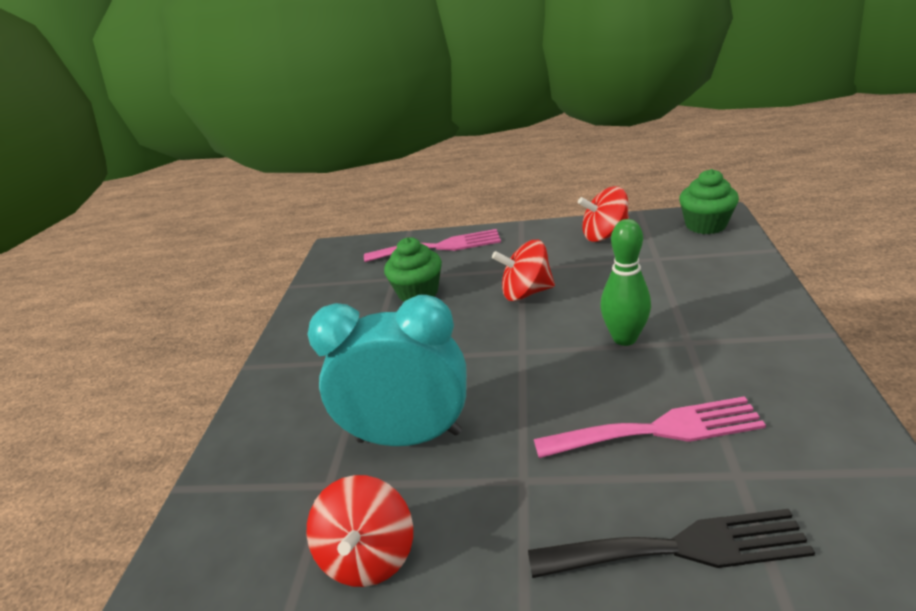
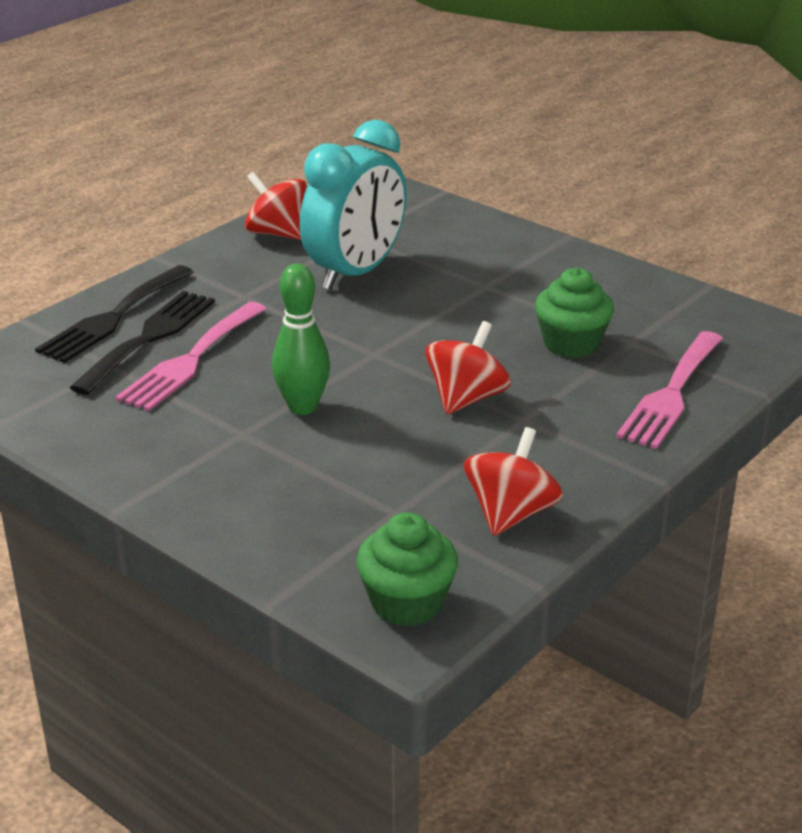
camera: 120 degrees right, 0 degrees up
none -> black fork [69,291,215,395]

